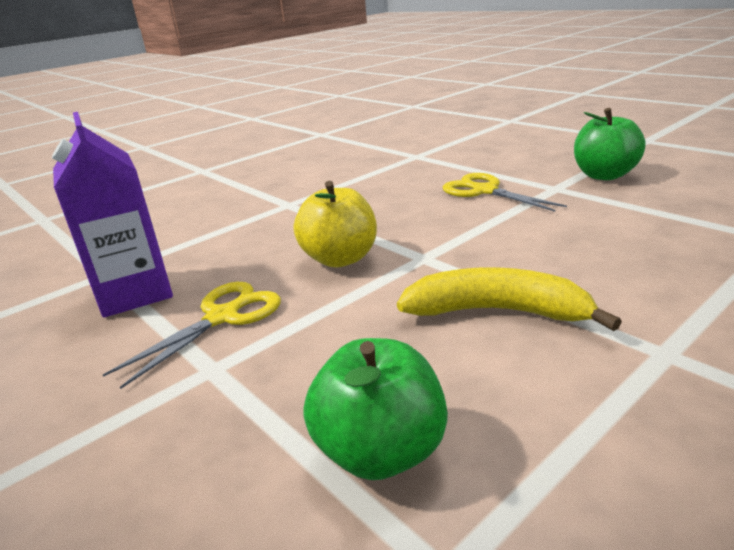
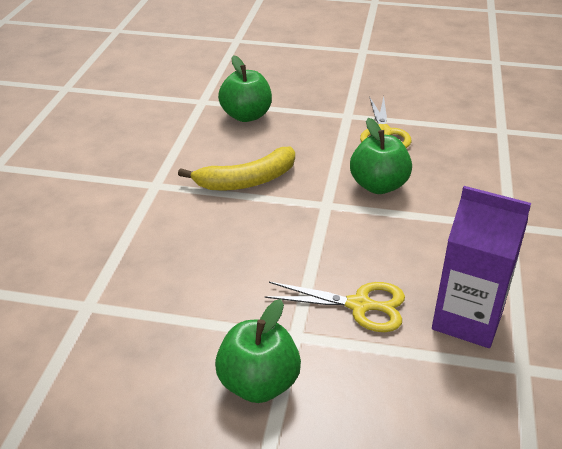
camera: 140 degrees right, 10 degrees up
purple carton [52,112,173,317] -> purple carton moved to [432,186,531,348]
yellow apple [294,181,377,267] -> green apple [350,118,412,194]

